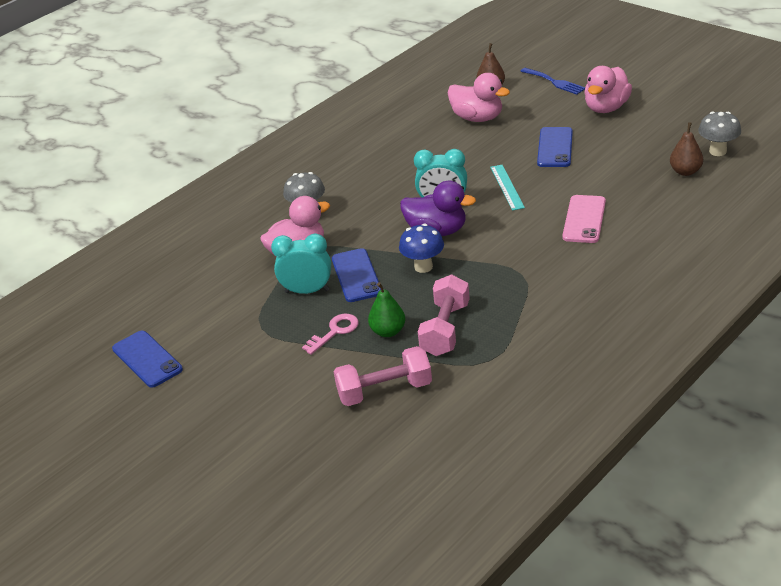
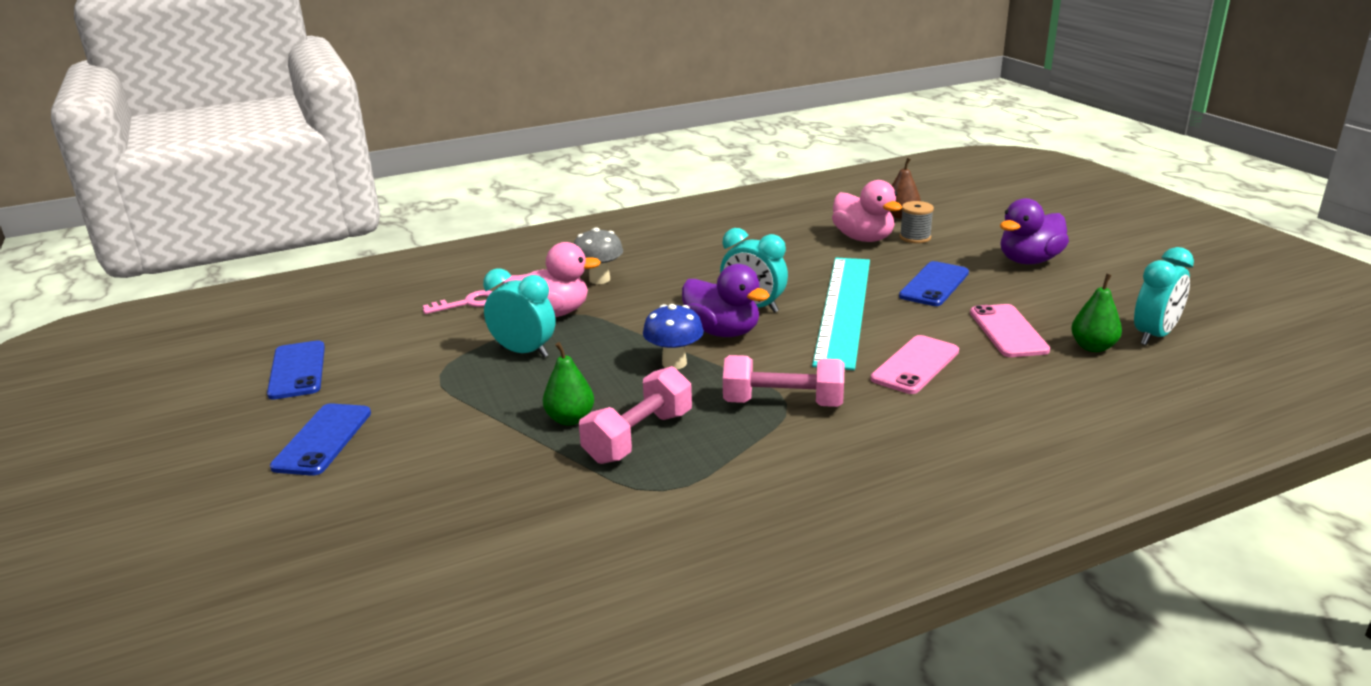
camera: 20 degrees right, 10 degrees down
pink key [302,314,359,355] -> pink key moved to [423,290,493,314]
blue phone [332,248,381,302] -> blue phone moved to [270,403,371,476]
pink dumbbell [334,346,432,406] -> pink dumbbell moved to [723,355,845,407]
turquoise ruler [490,165,525,211] -> turquoise ruler [812,258,870,370], size x2.25
blue fork [520,68,585,95] -> none
pink duck [584,66,632,113] -> purple duck [1000,198,1069,264]
brown pear [670,122,703,176] -> green pear [1071,274,1122,352]
grey mushroom [698,112,741,156] -> turquoise clock [1134,247,1194,345]
none -> grey spool [900,201,934,243]
none -> pink phone [970,304,1050,357]

